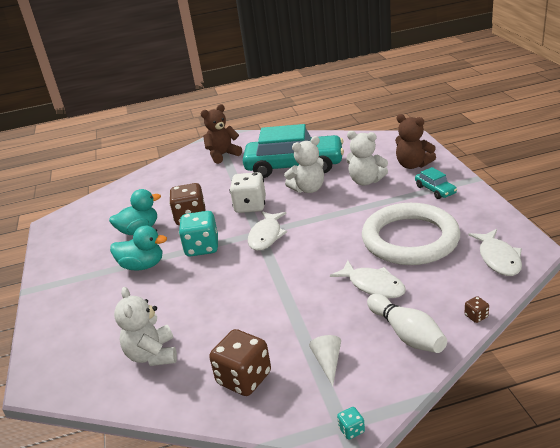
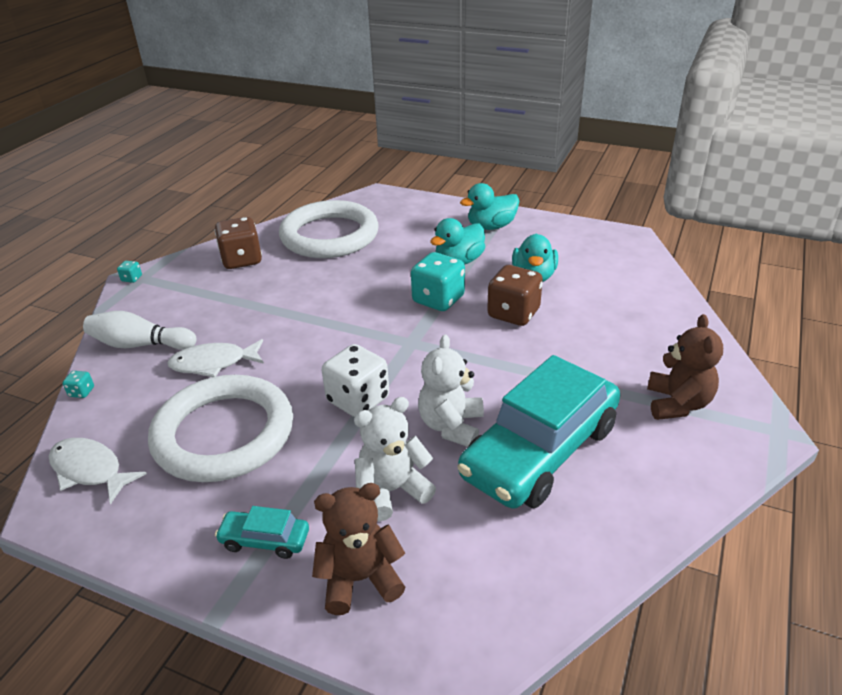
camera: 125 degrees right, 5 degrees up
white teddy bear [114,287,177,366] -> white ring [279,200,379,258]
white dice [230,172,266,213] -> white dice moved to [322,344,389,417]
white fish [248,211,287,251] -> none
white cone [309,335,341,386] -> none
brown dice [464,296,489,323] -> turquoise dice [62,371,94,398]
none -> turquoise duck [460,183,519,230]

